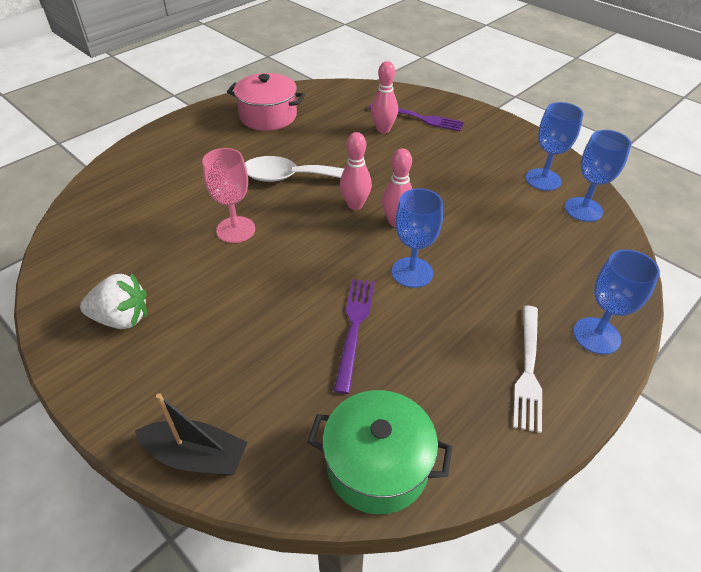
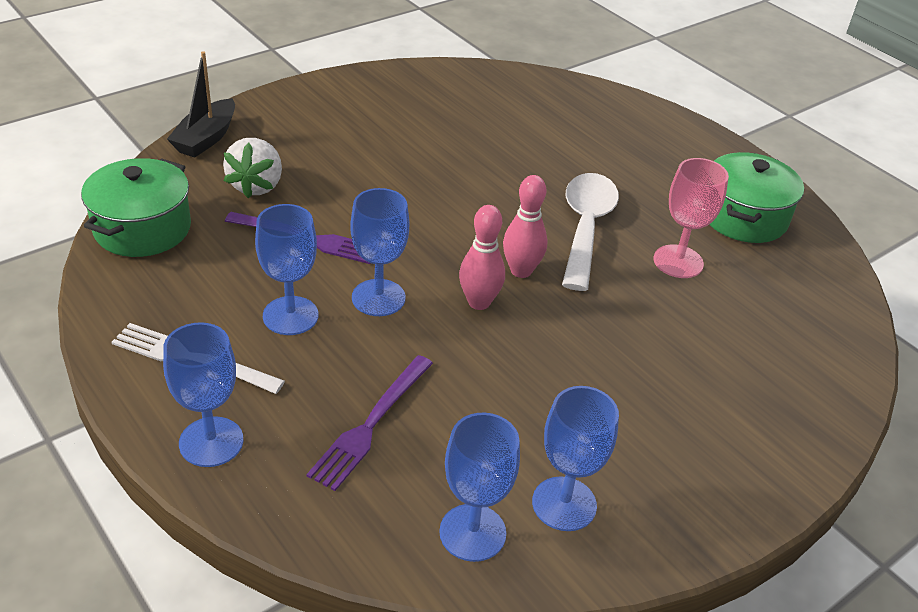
camera: 95 degrees right, 5 degrees down
white strawberry [80,273,147,329] -> white strawberry moved to [223,138,282,198]
pink goblet [202,148,255,243] -> pink goblet moved to [654,158,729,278]
pink pot [227,73,305,131] -> green pot [709,152,804,243]
purple fork [369,104,464,131] -> purple fork moved to [307,355,433,491]
pink bowling pin [371,61,398,133] -> none
none -> blue goblet [255,204,318,335]

